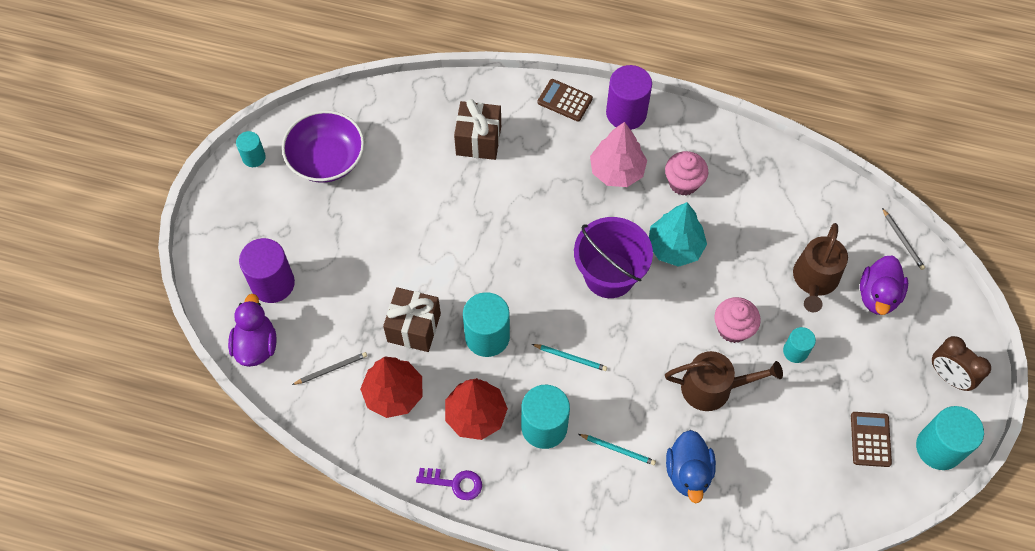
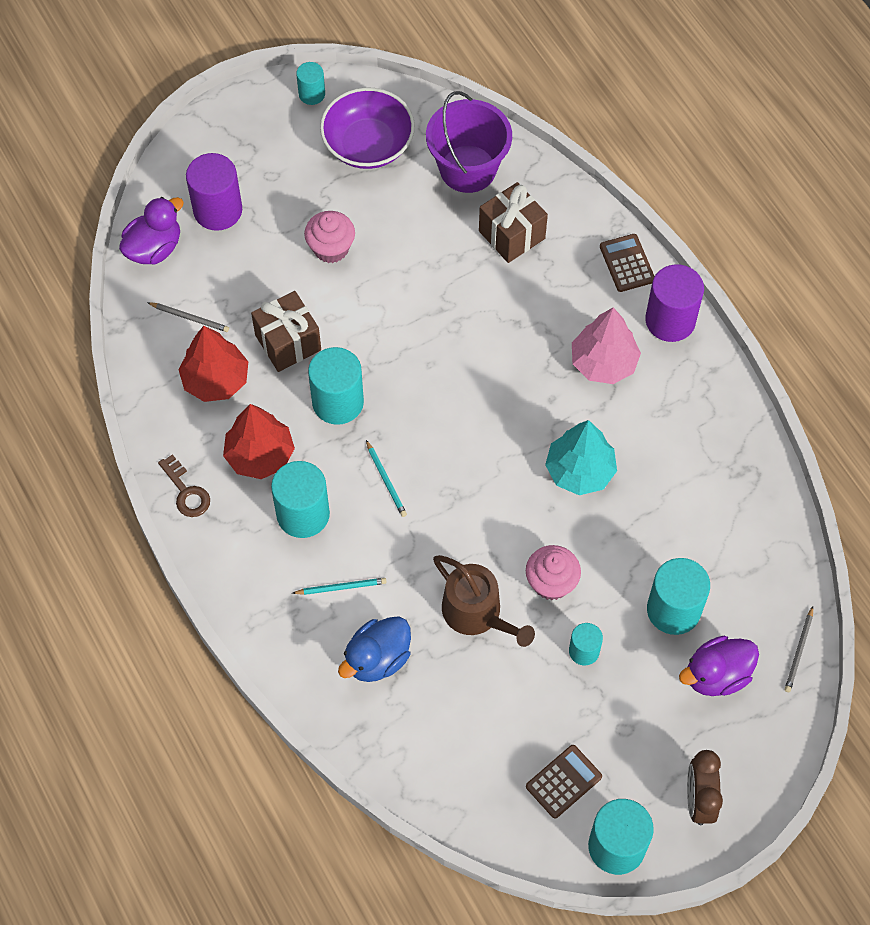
camera: 45 degrees right, 0 degrees up
purple key [416,468,482,500] -> brown key [158,454,210,517]
purple bucket [574,217,653,298] -> purple bucket moved to [426,91,512,193]
turquoise pencil [578,434,656,465] -> turquoise pencil turned 75 degrees counterclockwise [292,578,386,595]
pink cupcake [665,151,708,196] -> pink cupcake moved to [304,211,355,263]
brown watering can [793,223,848,312] -> turquoise cylinder [647,558,710,635]

